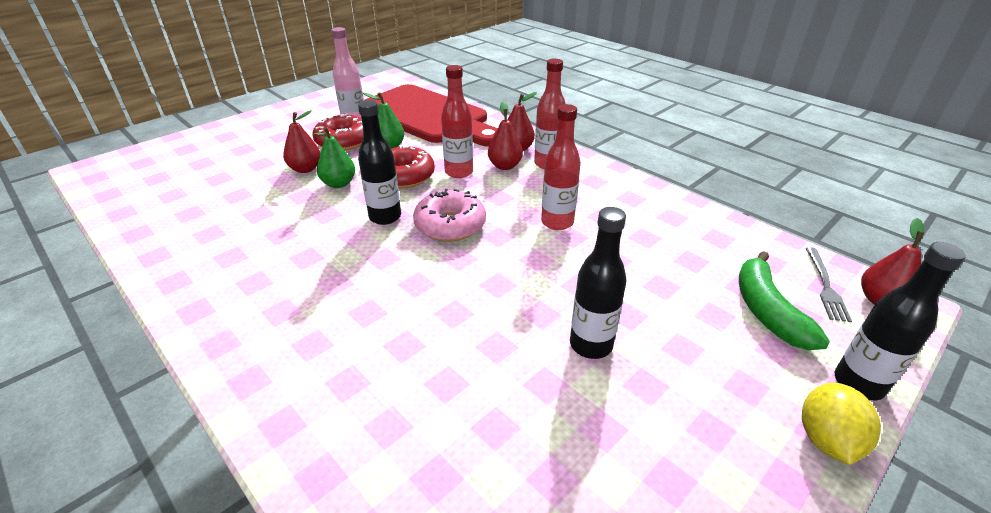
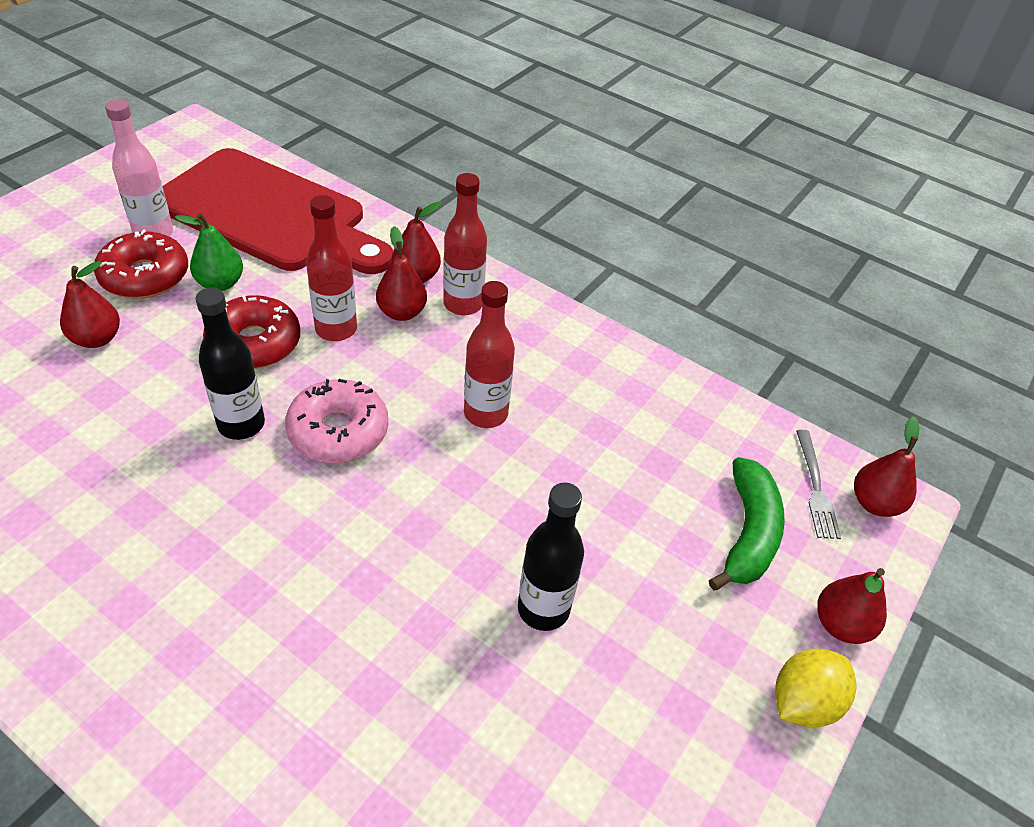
camera: 15 degrees left, 10 degrees up
green pear [313,126,355,188] -> none
green banana [739,251,830,350] -> green banana turned 150 degrees counterclockwise [709,457,785,590]
yellow lemon [802,382,881,465] -> yellow lemon turned 45 degrees clockwise [775,649,856,728]
black bottle [835,242,966,401] -> red pear [817,568,887,644]

